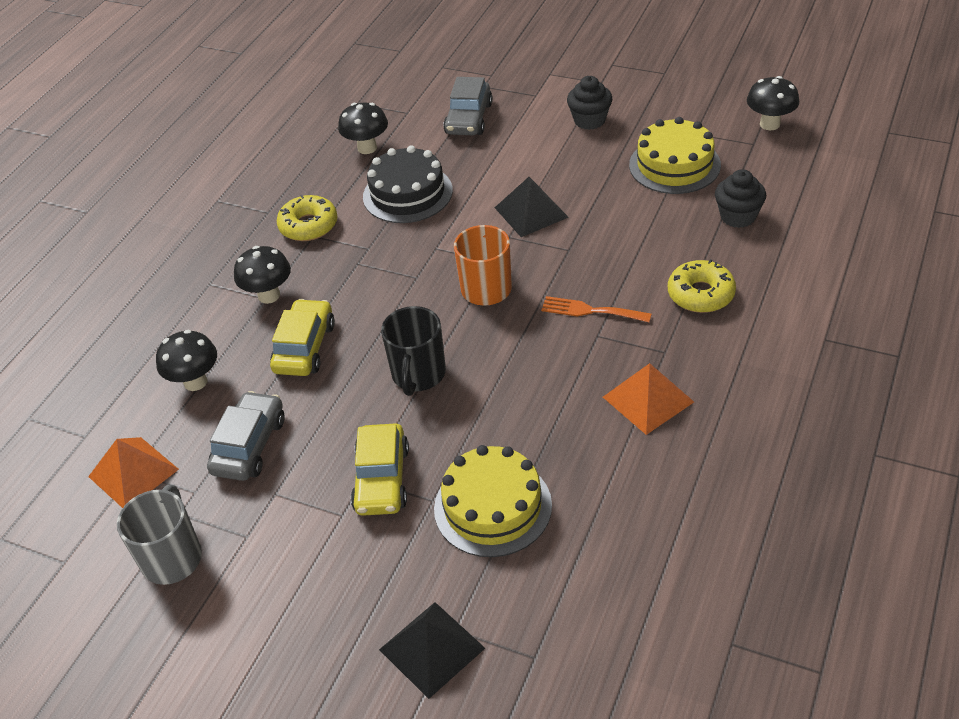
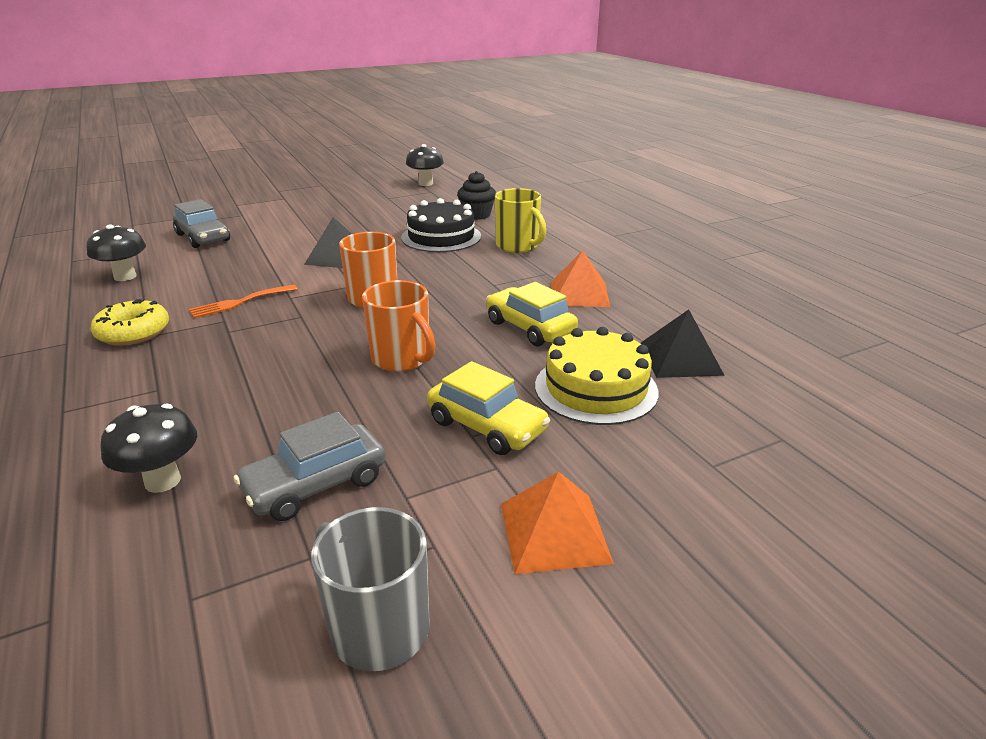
camera: 55 degrees left, 15 degrees down
orange pyramid [88,437,179,508] -> orange pyramid moved to [501,472,614,574]
grey car [207,391,284,481] -> grey car turned 90 degrees counterclockwise [234,412,386,521]
black mushroom [234,246,291,304] -> none
yellow car [270,299,335,376] -> yellow car moved to [486,282,578,346]
black cake [363,145,453,223] -> black cake moved to [401,198,481,252]
black pyramid [379,602,485,699] -> black pyramid moved to [640,310,725,378]
black mug [381,306,446,396] -> orange mug [362,280,436,372]
orange fork [541,296,651,322] -> orange fork moved to [189,285,298,318]
black cupcake [567,76,612,130] -> none
yellow cake [629,117,721,194] -> none
yellow donut [668,259,736,313] -> yellow mug [495,188,546,253]

